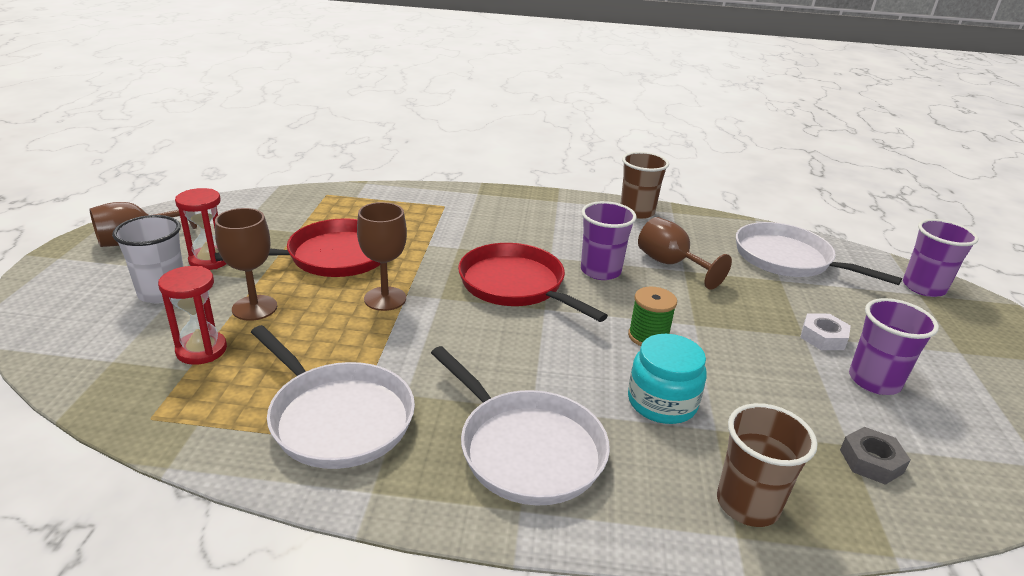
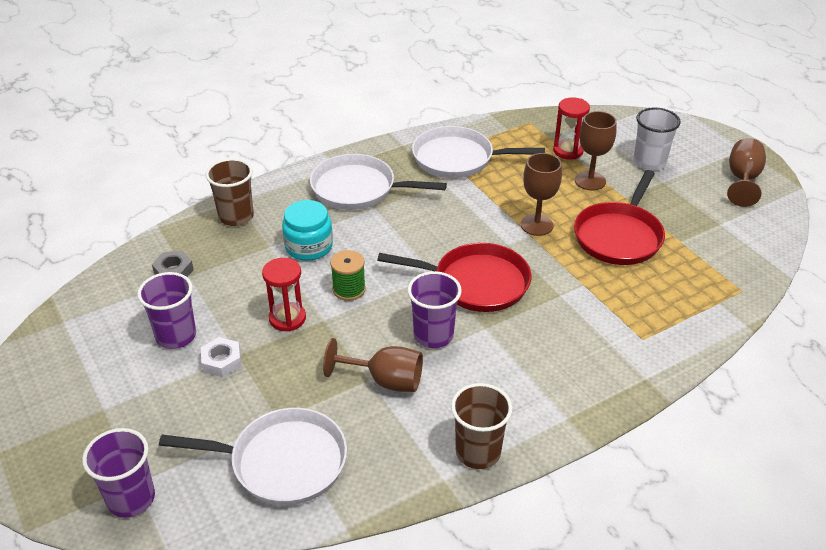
camera: 145 degrees right, 10 degrees up
red hourglass [175,188,226,270] -> red hourglass moved to [262,258,306,331]

